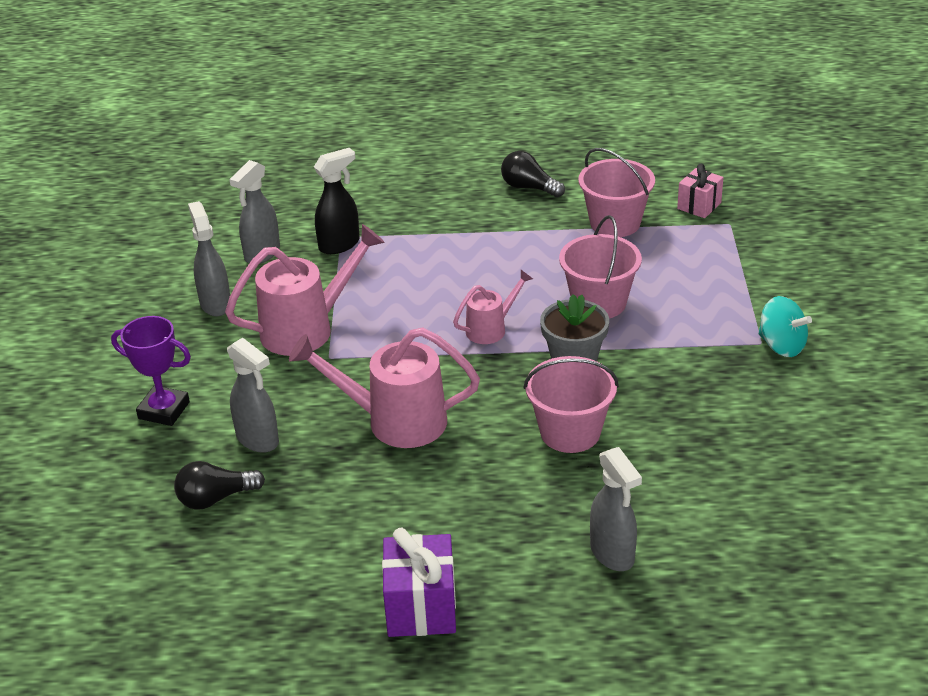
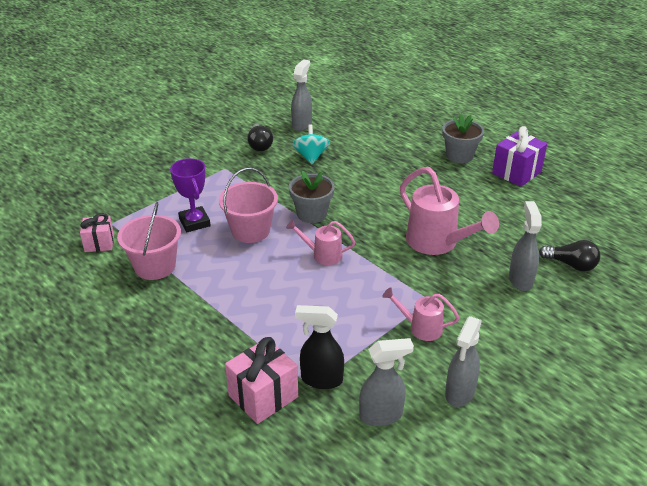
camera: 135 degrees left, 0 degrees up
purple trophy [111,316,191,426] -> purple trophy moved to [170,158,211,232]
pink watering can [225,224,384,356] -> pink watering can [382,287,460,341], size x0.55
black light bulb [501,151,565,197] -> black light bulb moved to [247,124,273,151]
pink bucket [524,356,619,453] -> none
grey spray bottle [590,447,642,571] -> grey spray bottle moved to [291,59,312,131]
turquoise spinning top [758,296,812,357] -> turquoise spinning top moved to [292,124,330,164]
none -> pink gift [225,337,298,424]
none -> grey flower pot [442,114,484,163]

